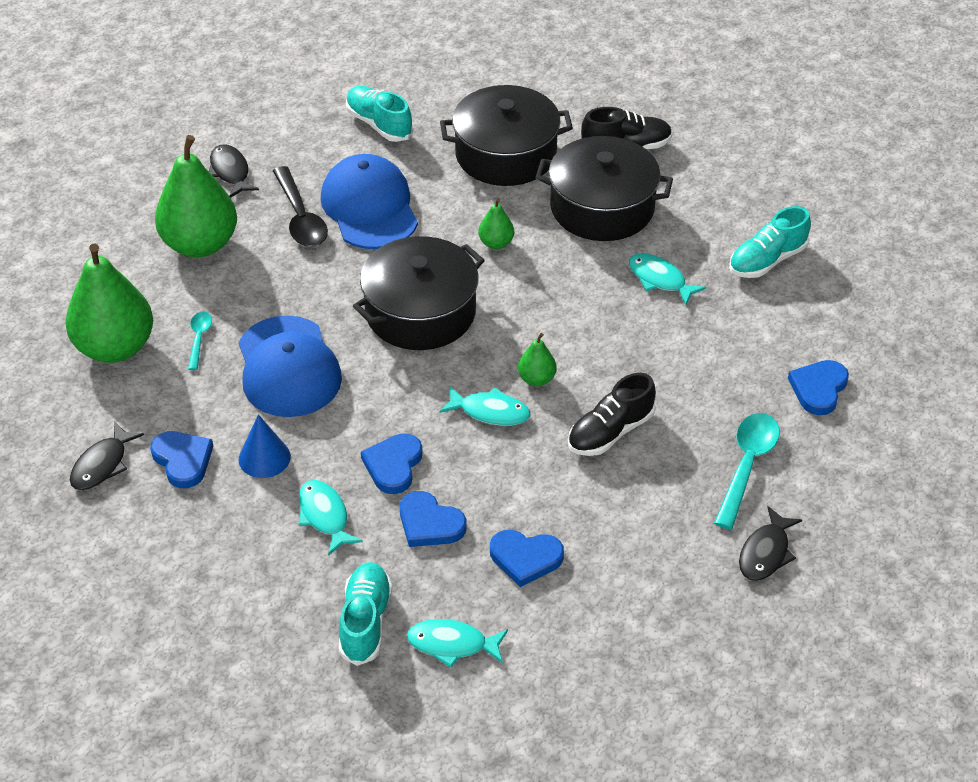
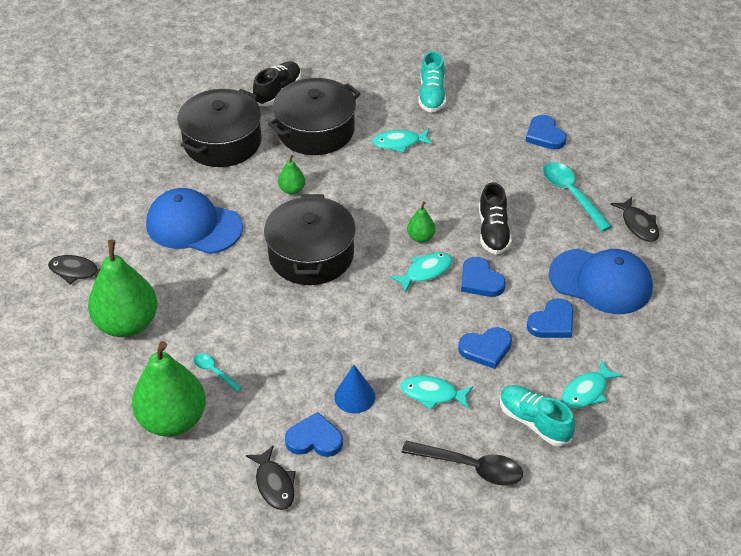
camera: 50 degrees left, 0 degrees up
blue cap [239,315,342,417] -> blue cap moved to [549,249,653,314]
black spoon [273,166,328,247] -> black spoon moved to [402,440,523,486]
turquoise shoe [346,86,413,142] -> none
blue heart [361,433,423,494] -> blue heart moved to [461,257,506,297]

